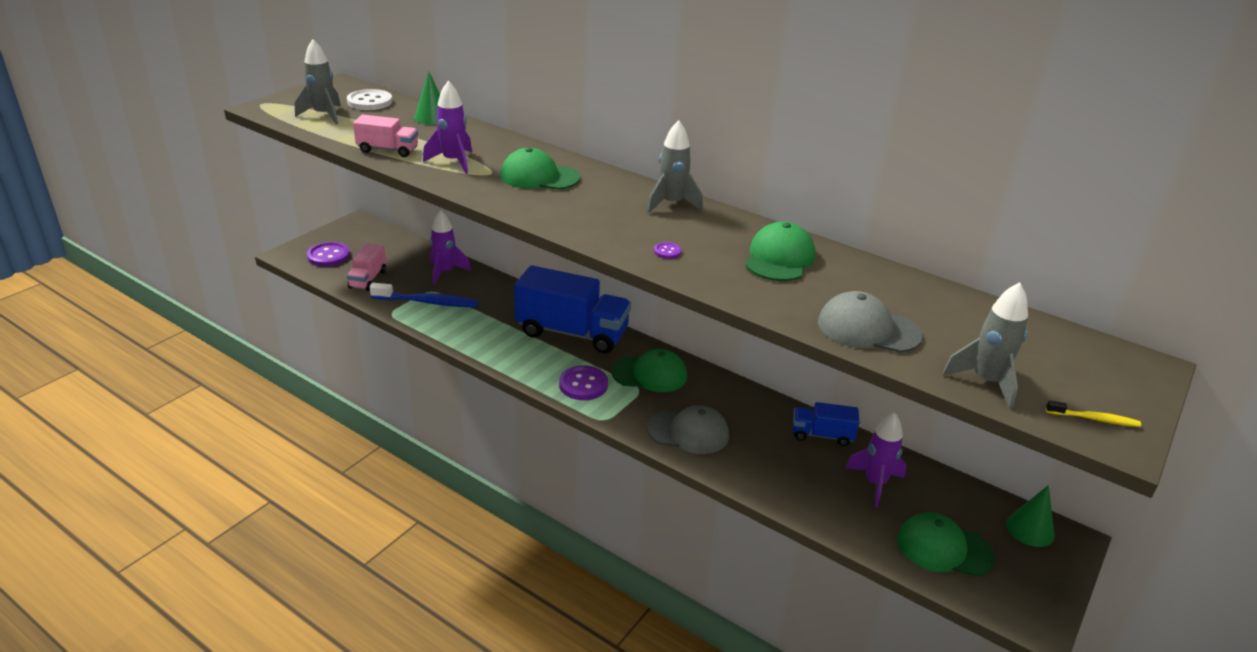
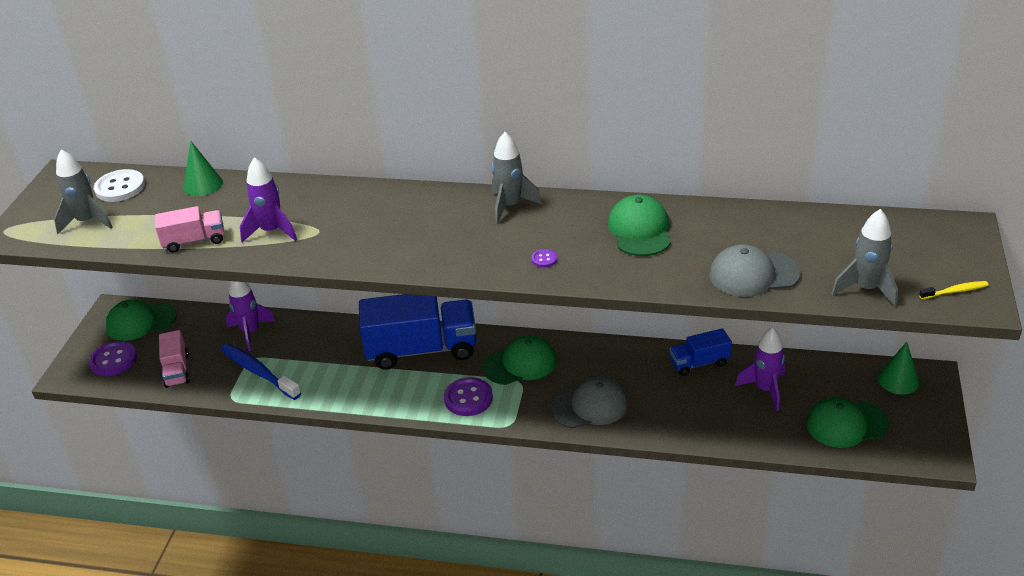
camera: 20 degrees left, 5 degrees up
blue toothbrush [370,283,478,307] -> blue toothbrush turned 120 degrees counterclockwise [221,343,301,400]
green cap [500,148,580,190] -> green cap moved to [105,299,177,341]

